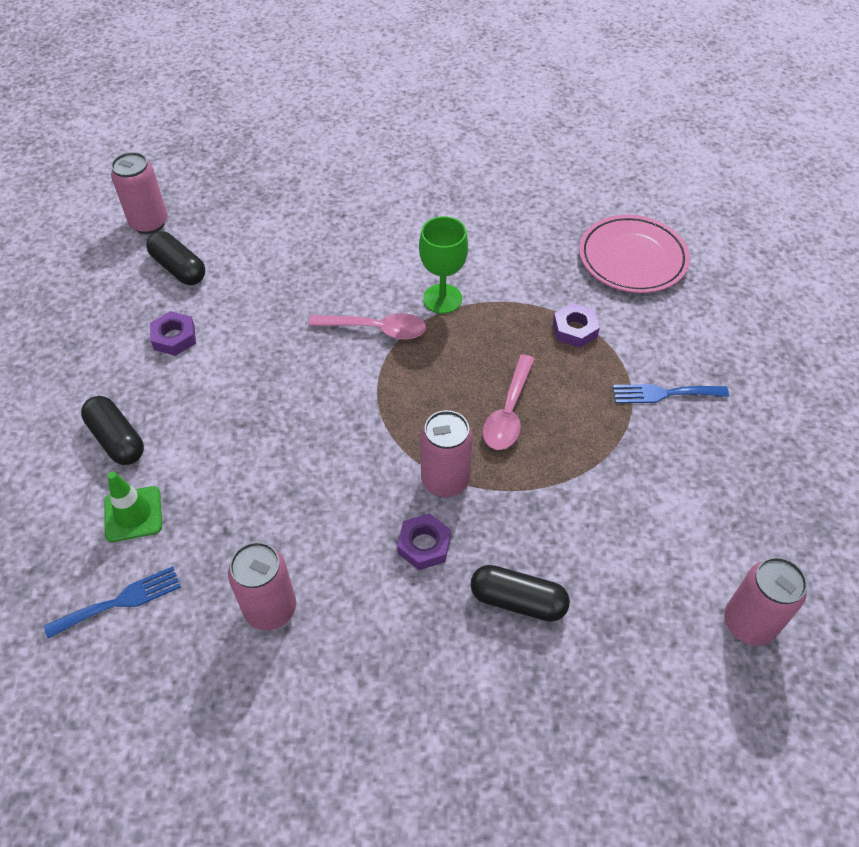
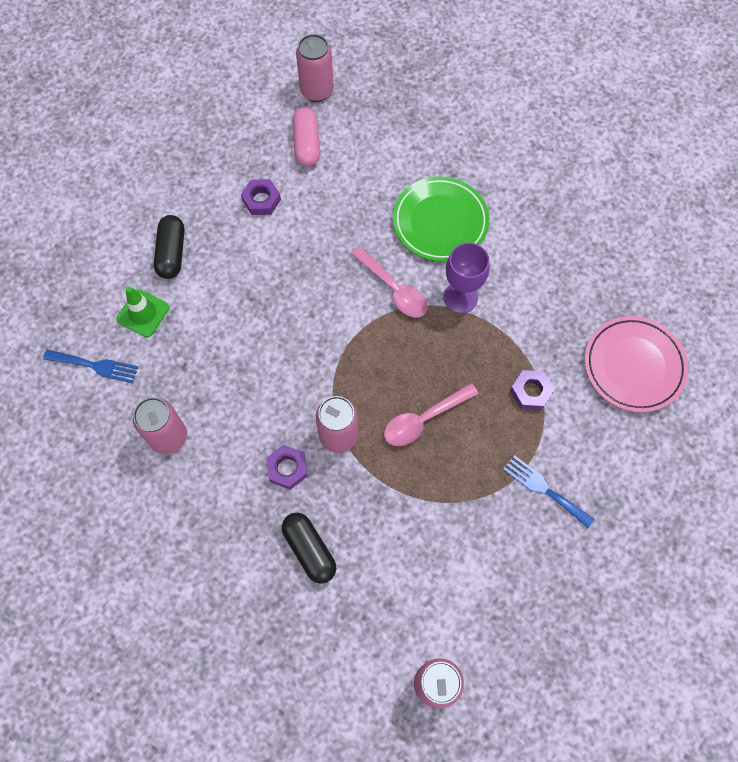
camera: 40 degrees right, 15 degrees up
black capsule [146,231,205,285] -> pink capsule [292,107,320,167]
green goblet [419,216,468,314] -> purple goblet [444,243,490,313]
none -> green plate [393,176,489,262]

